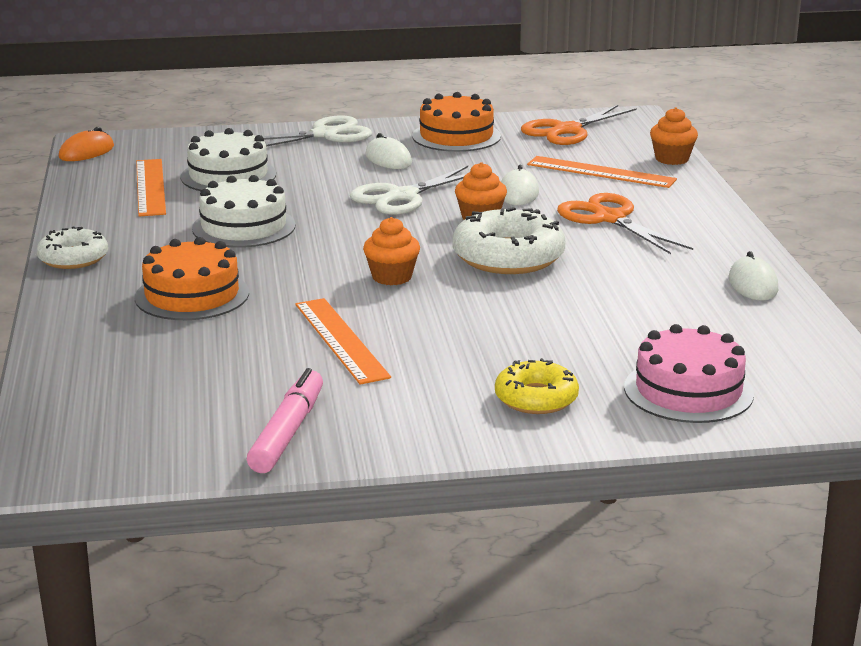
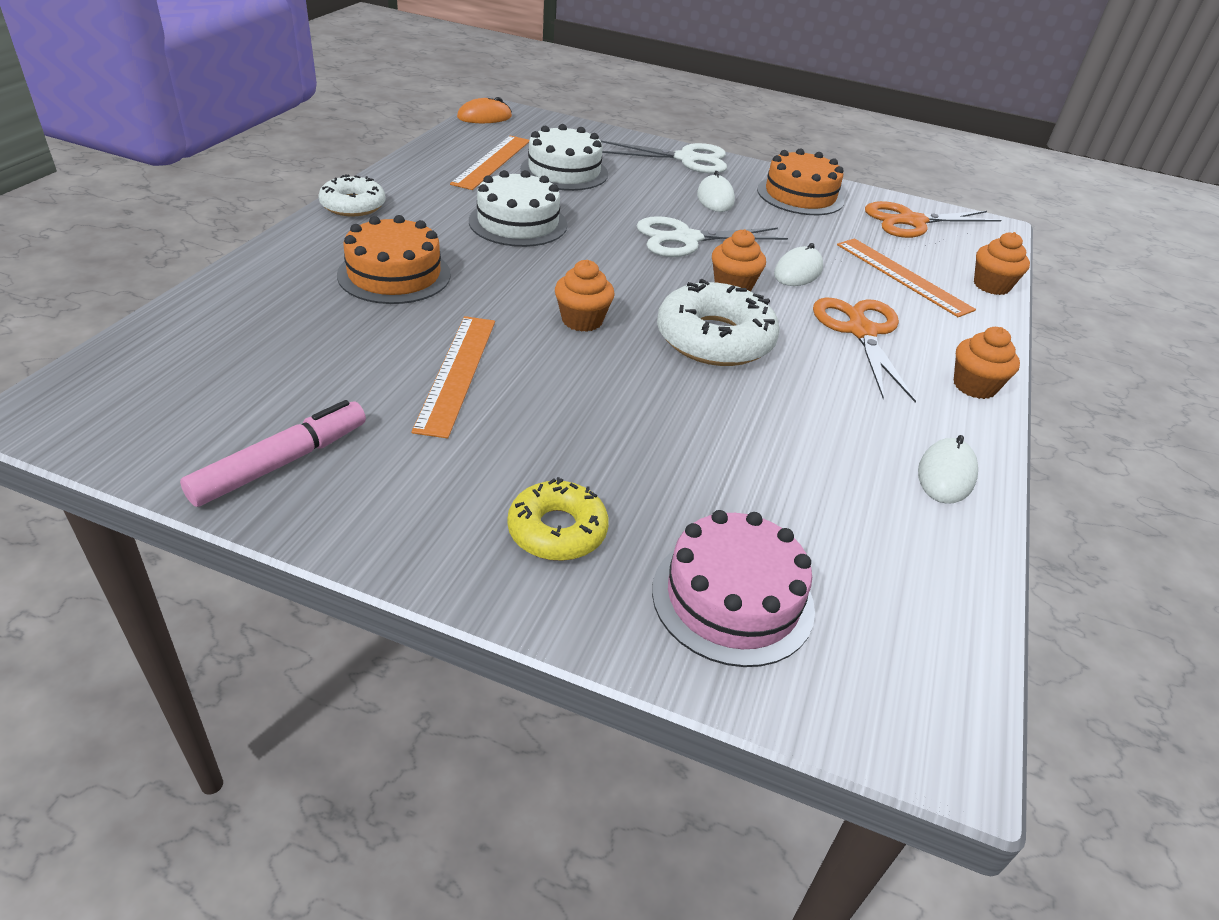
camera: 25 degrees right, 15 degrees up
none -> orange cupcake [954,327,1020,399]

